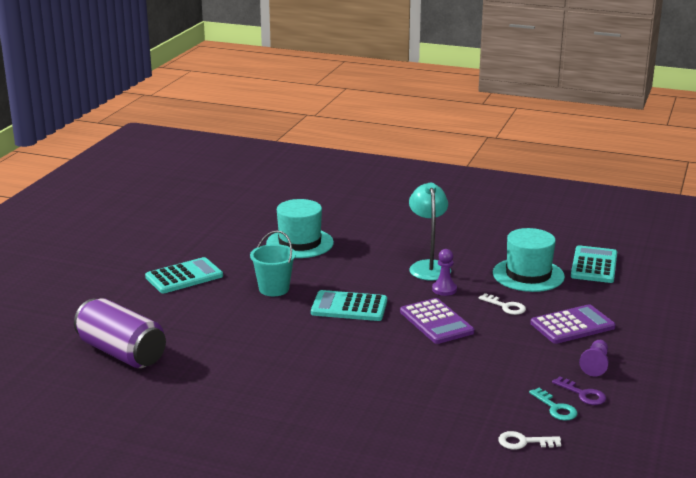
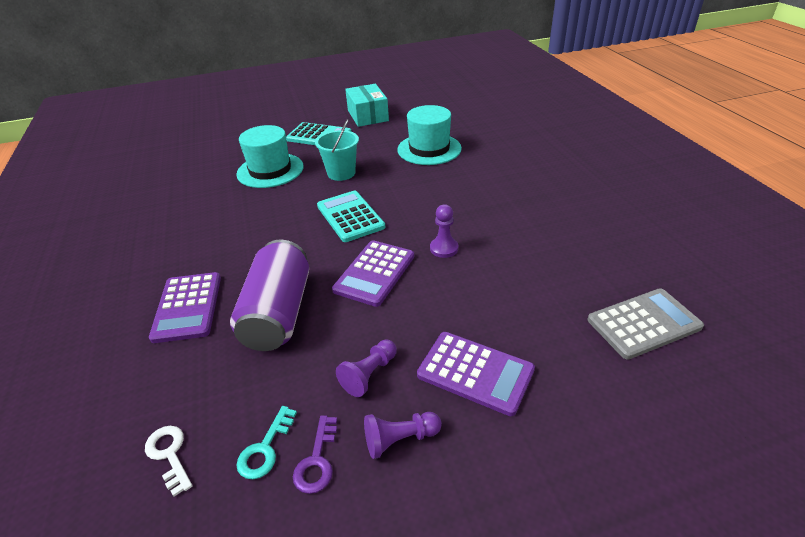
camera: 55 degrees right, 15 degrees up
purple can [74,298,166,368] -> purple can moved to [230,240,309,351]
turquoise lamp [409,182,451,280] -> none
white key [478,293,526,315] -> none
turquoise hat [493,228,565,292] -> turquoise hat moved to [236,125,304,188]
turquoise calculator [571,245,617,283] -> grey calculator [587,288,704,360]
none -> purple calculator [149,272,221,343]
none -> purple pawn [336,339,397,397]
none -> turquoise box [345,84,389,127]

